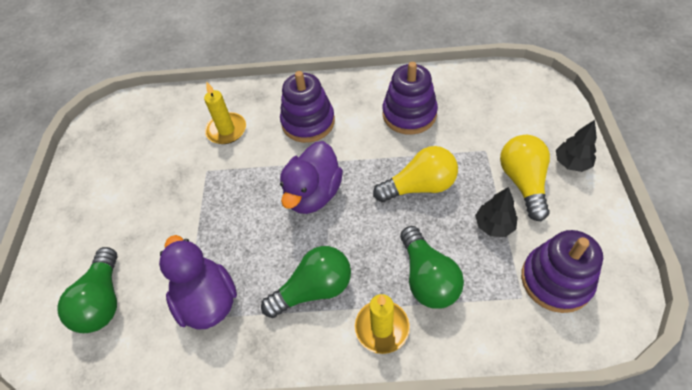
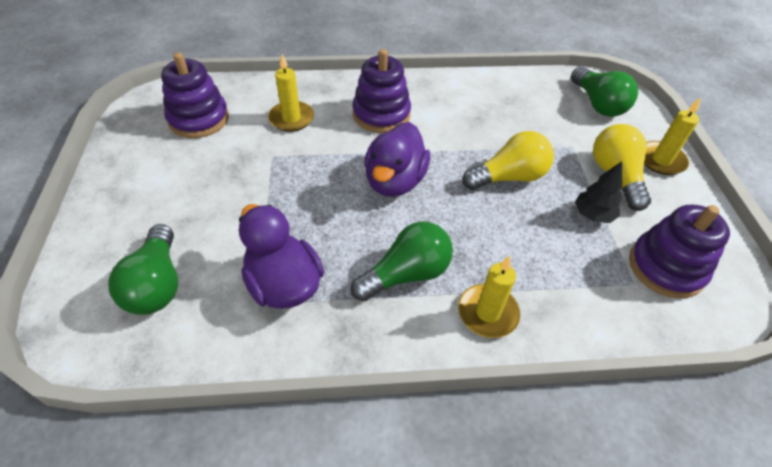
camera: 10 degrees left, 5 degrees down
purple stacking toy [383,62,438,135] -> purple stacking toy moved to [161,52,229,138]
green light bulb [400,226,464,309] -> green light bulb moved to [571,67,638,117]
black tree [556,120,597,172] -> yellow candle [644,97,701,175]

